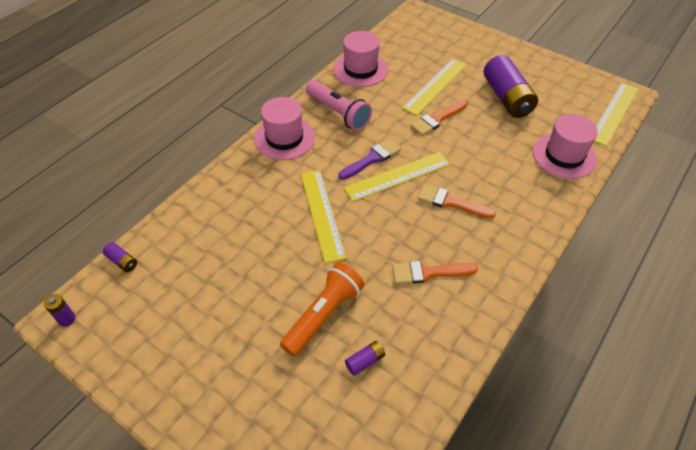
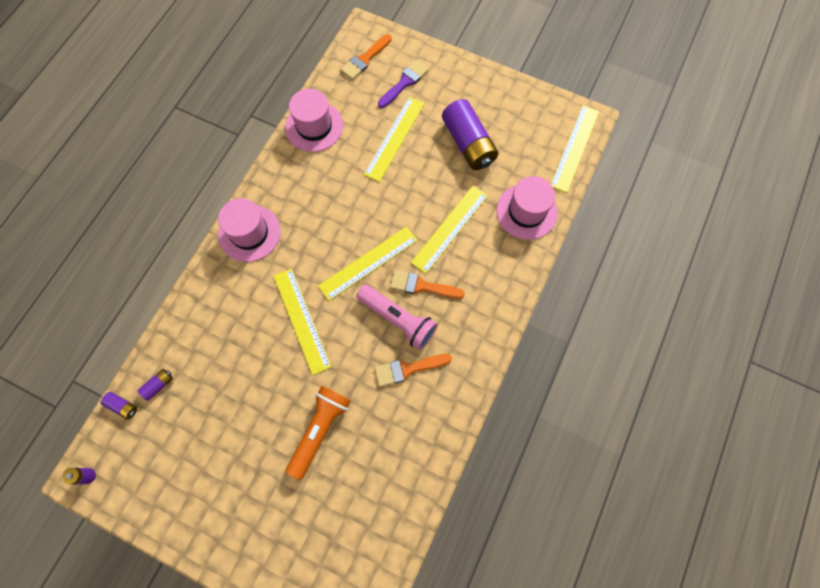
camera: 10 degrees left, 20 degrees up
pink flashlight [306,80,372,131] -> pink flashlight moved to [356,285,438,350]
purple brush [338,138,401,180] -> purple brush moved to [378,60,429,108]
purple battery [345,341,385,376] -> purple battery moved to [138,369,173,401]
orange brush [410,100,467,136] -> orange brush moved to [340,34,392,80]
none -> yellow ruler [411,186,488,273]

